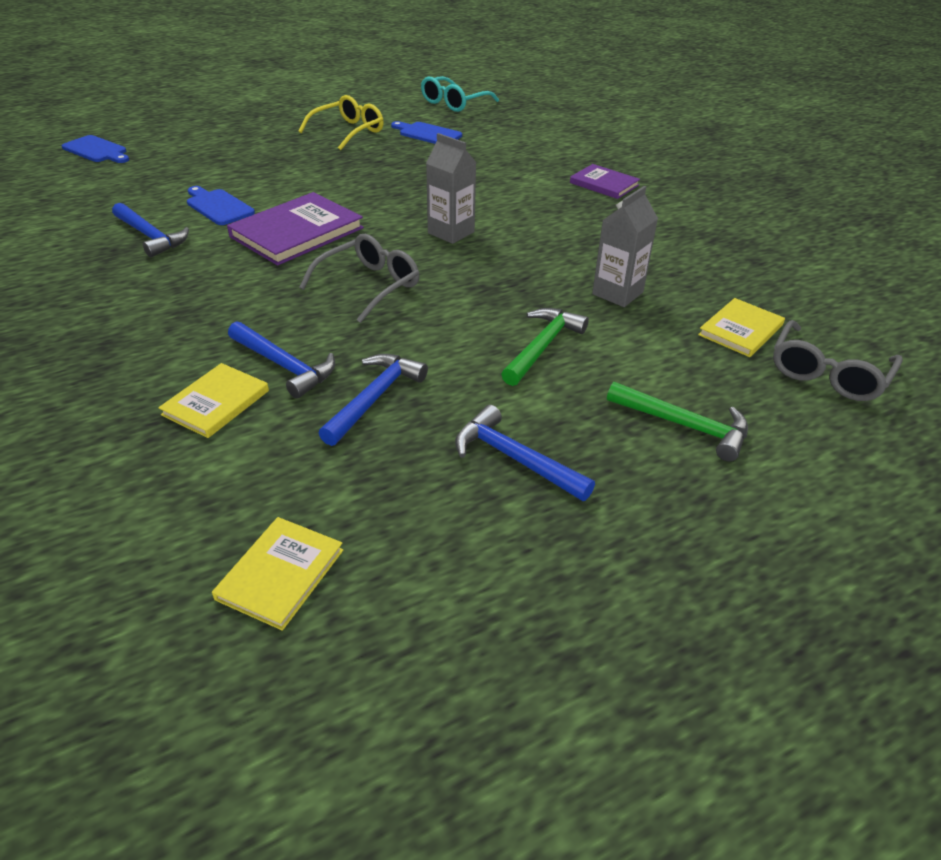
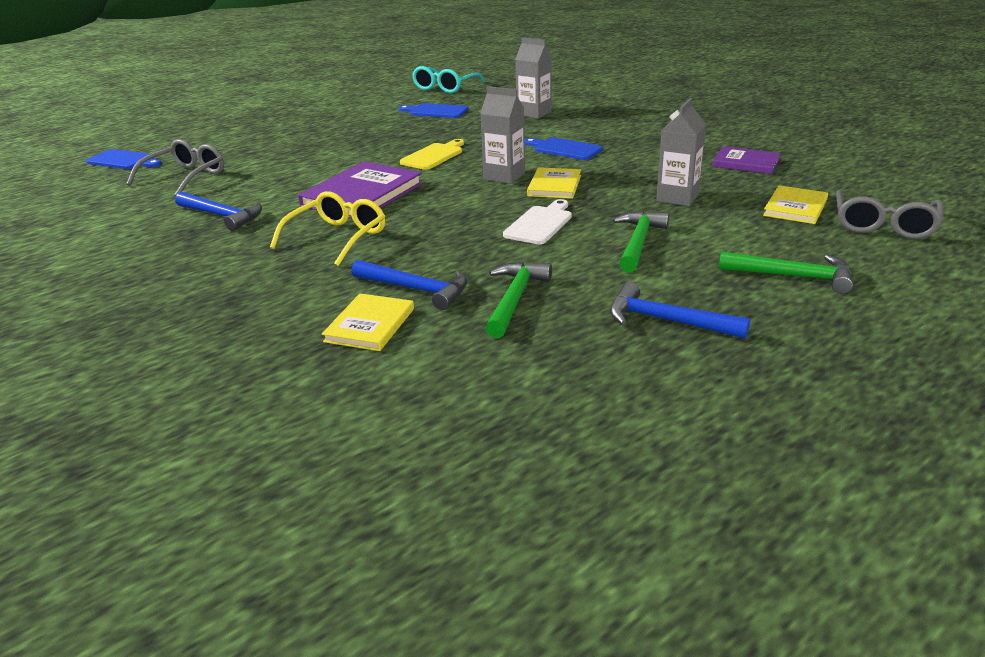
camera: 10 degrees left, 10 degrees down
blue cutting board [187,186,255,225] -> blue cutting board moved to [524,138,603,160]
yellow book [212,517,343,631] -> yellow book moved to [527,167,581,199]
yellow glasses [299,95,384,150] -> yellow glasses moved to [270,191,386,266]
grey glasses [299,234,419,323] -> grey glasses moved to [126,139,224,195]
blue hammer [319,354,428,446] -> green hammer [485,262,552,338]
purple book [570,164,640,199] -> purple book moved to [712,146,781,174]
none -> yellow cutting board [400,139,464,170]
none -> white cutting board [503,199,572,244]
none -> grey carton [515,37,551,119]

